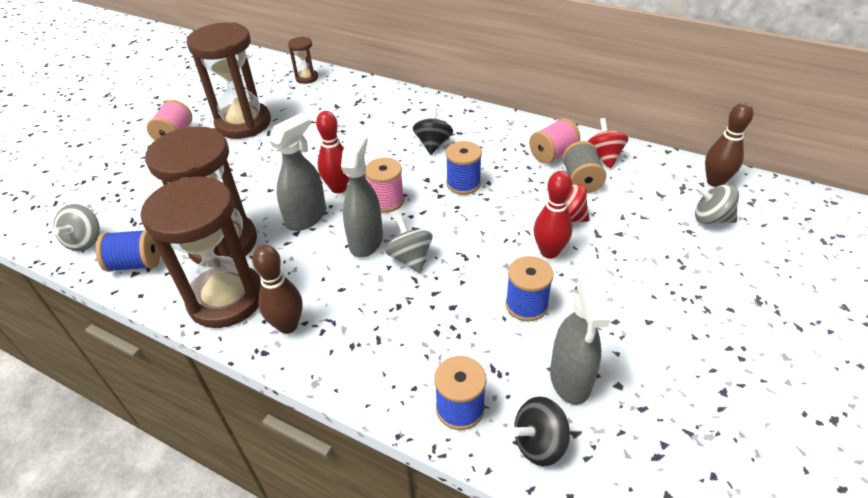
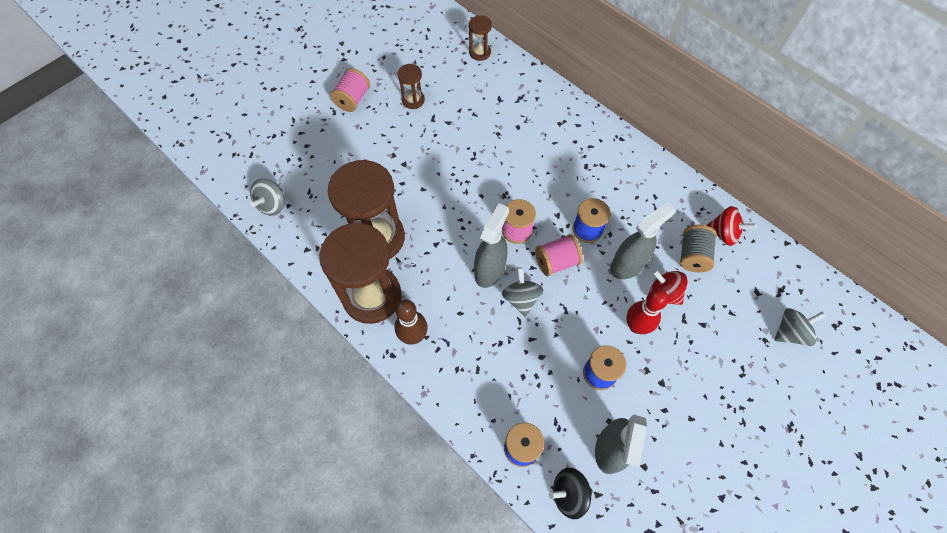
camera: 15 degrees right, 20 degrees up
blue spool [96,230,160,272] -> none
brown hourglass [187,22,271,139] -> brown hourglass [398,64,425,109], size x0.46
grey spray bottle [268,113,326,231] -> grey spray bottle moved to [610,202,675,279]
red bowling pin [316,111,349,193] -> none
black spinning top [413,106,453,155] -> none
pink spool [529,118,580,164] -> pink spool moved to [535,234,583,276]
red spinning top [587,118,629,168] -> red spinning top turned 105 degrees clockwise [706,206,756,246]
grey spinning top [695,184,739,224] -> grey spinning top turned 120 degrees clockwise [774,308,826,346]
brown bowling pin [705,103,753,187] -> none

